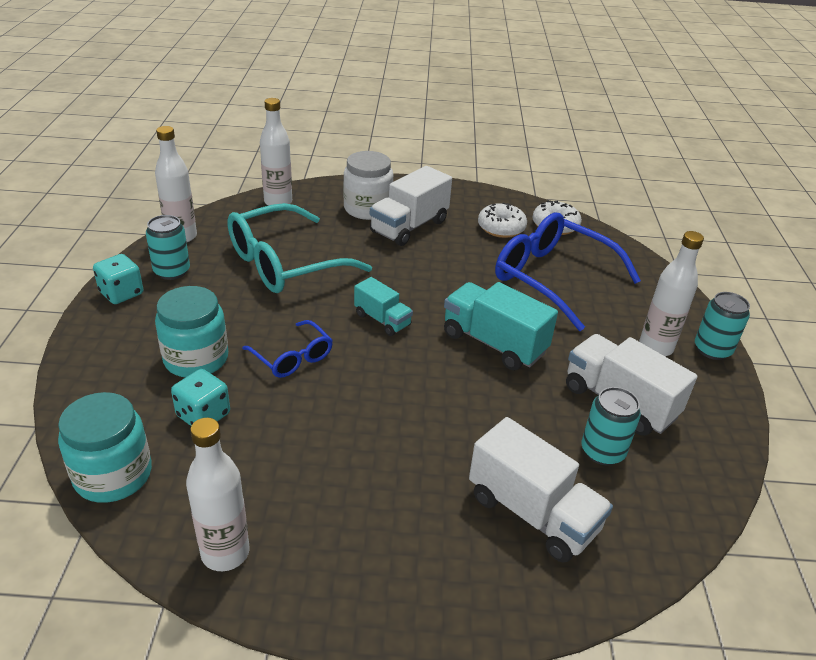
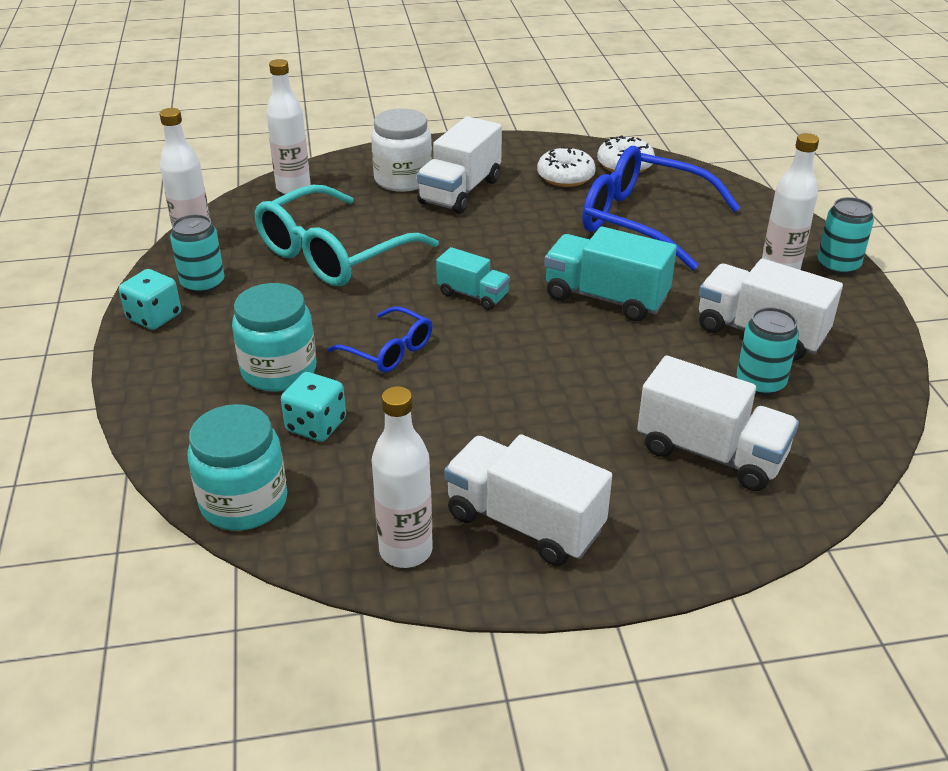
camera: 10 degrees left, 0 degrees up
none -> white truck [444,435,612,566]

